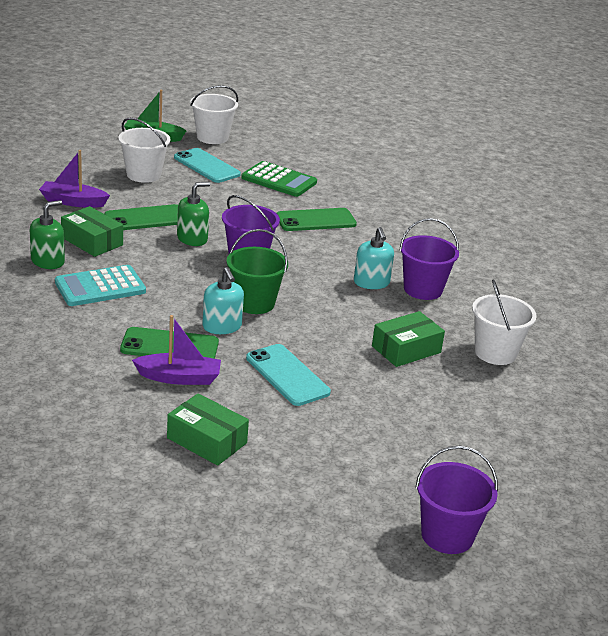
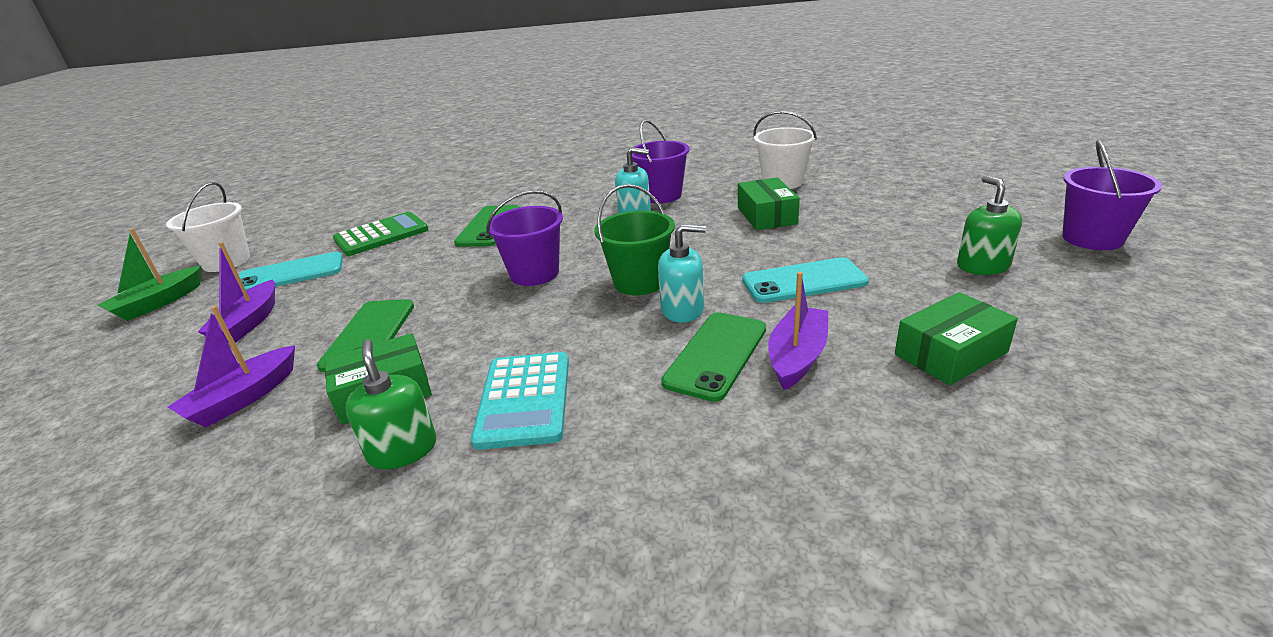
camera: 60 degrees left, 0 degrees up
white bucket [118,118,170,183] -> purple boat [198,242,275,343]
green soap dispenser [177,182,210,246] -> green soap dispenser moved to [957,176,1022,275]

